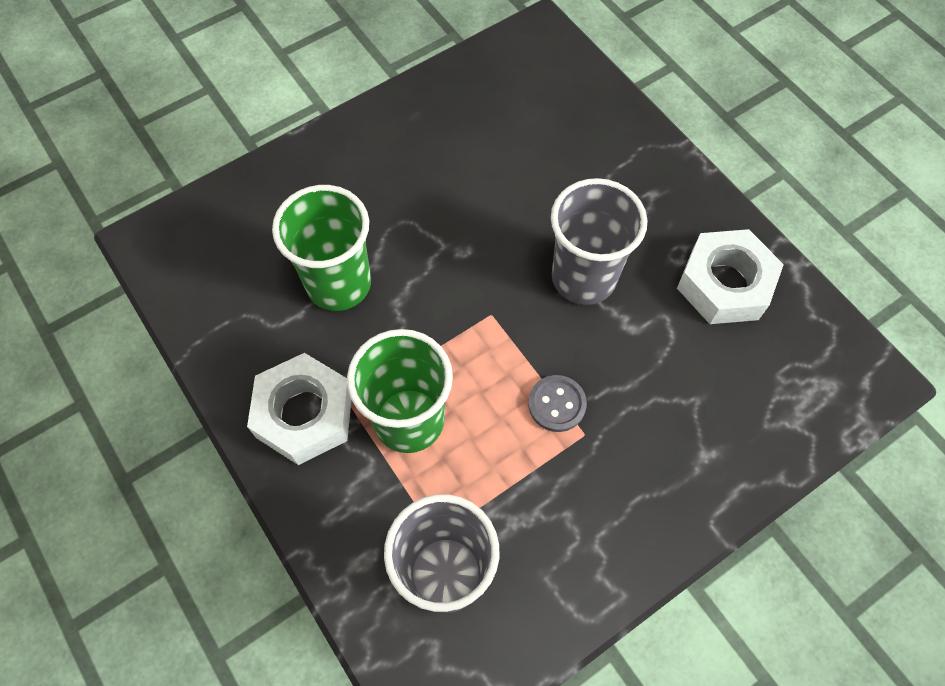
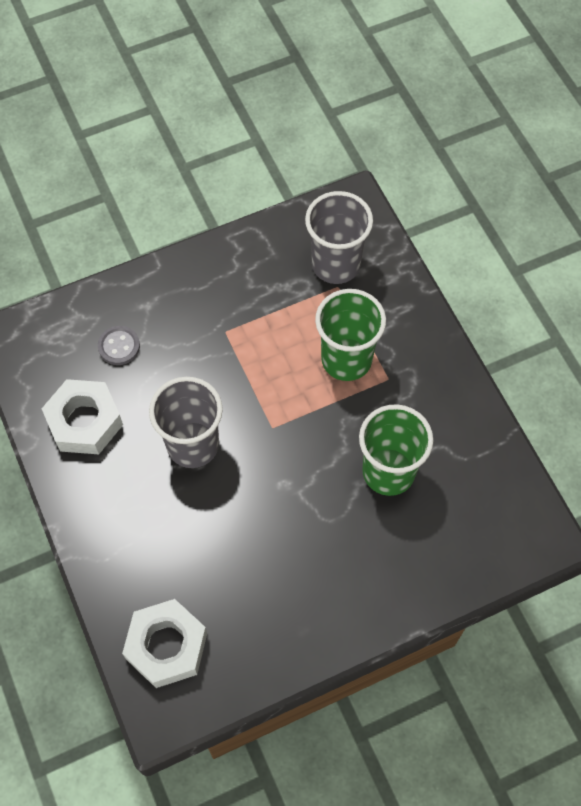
camera: 170 degrees left, 0 degrees up
white nut [247,353,352,465] -> white nut moved to [122,599,207,688]
grey button [528,375,587,432] -> grey button moved to [98,326,140,365]

